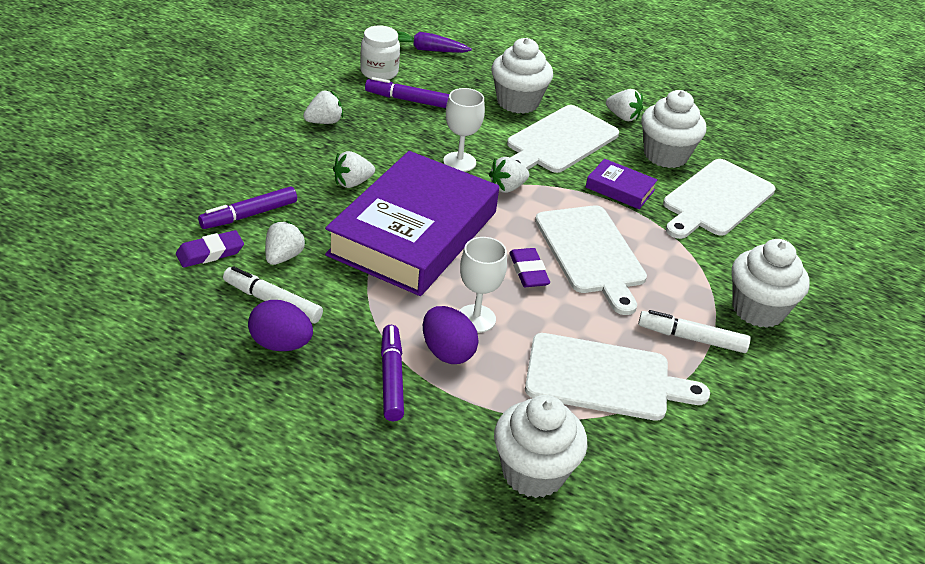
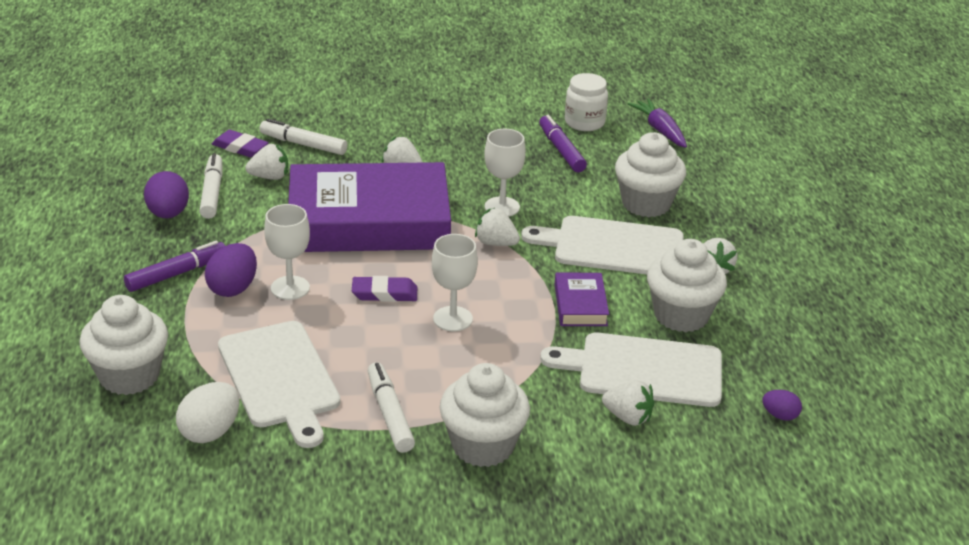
camera: 60 degrees right, 5 degrees down
purple marker [198,187,297,229] -> white marker [260,119,347,155]
white strawberry [303,90,343,124] -> white strawberry moved to [602,380,654,426]
purple eraser [509,248,550,287] -> purple eraser turned 45 degrees clockwise [352,276,417,302]
white cutting board [535,205,647,315] -> white goblet [432,234,478,332]
none -> white egg [176,382,239,443]
none -> purple egg [762,390,802,421]

